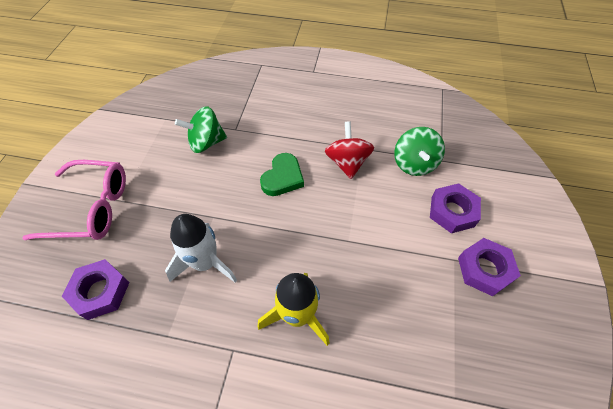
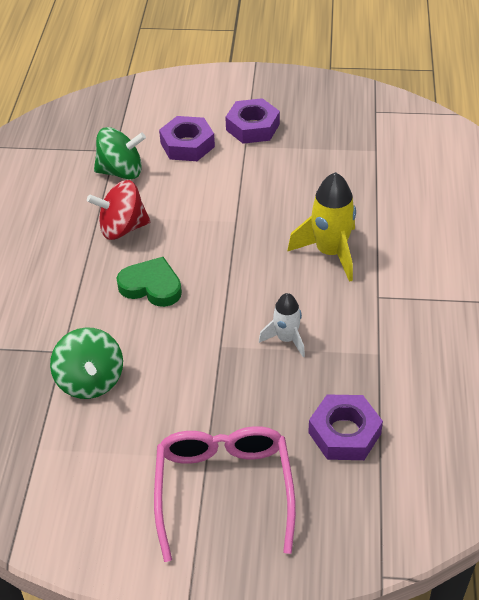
camera: 95 degrees left, 10 degrees down
white rocket [165,214,237,283] -> white rocket [259,293,305,357], size x0.60

